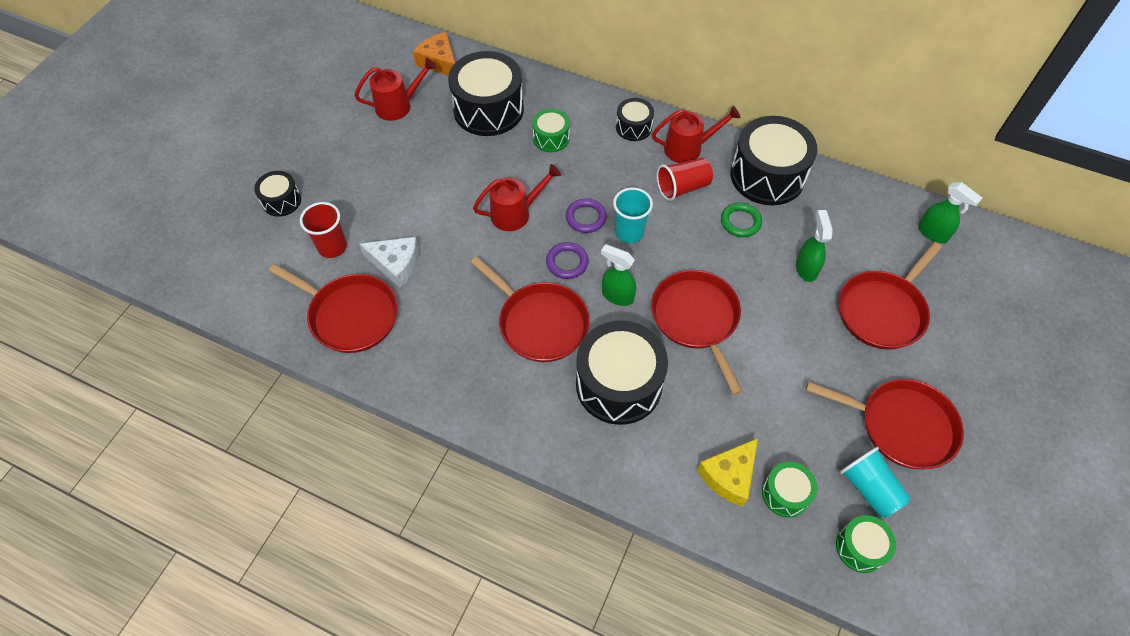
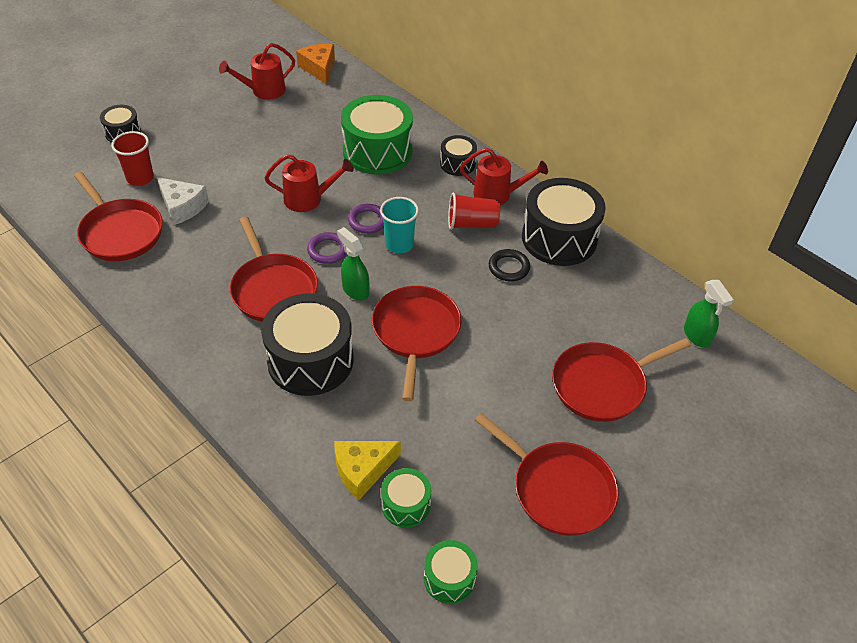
camera: 20 degrees right, 10 degrees down
red watering can [354,58,436,121] -> red watering can turned 150 degrees clockwise [219,43,295,100]
black drum [448,51,524,136] -> none
green drum [532,109,570,152] -> green drum [341,95,413,175], size x1.97
green ring [721,202,762,237] -> black ring [489,249,530,281]
green spray bottle [796,210,833,282] -> none
turquoise cup [840,447,911,518] -> none

